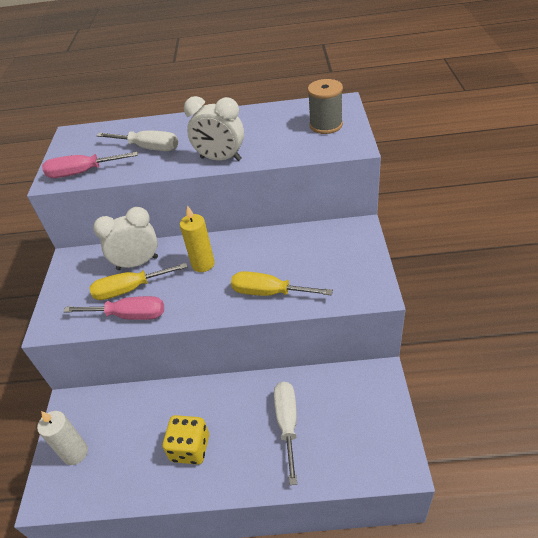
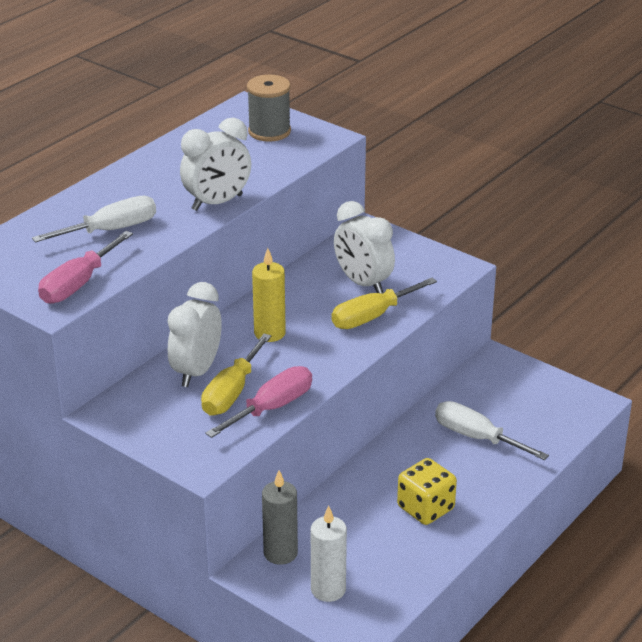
camera: 55 degrees left, 10 degrees down
none -> grey candle [262,470,298,565]
none -> white clock [334,201,395,293]

